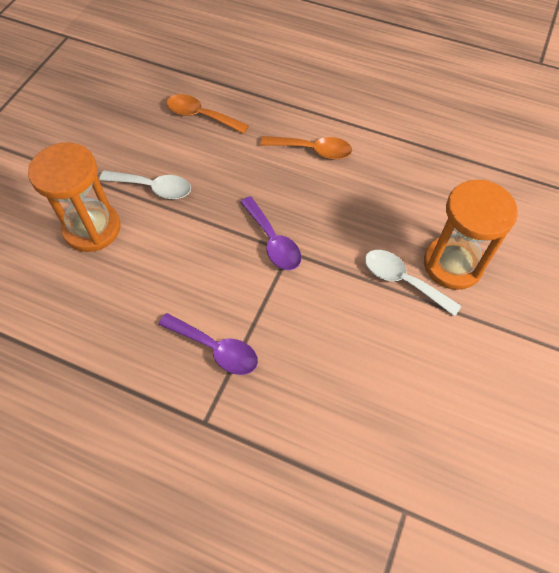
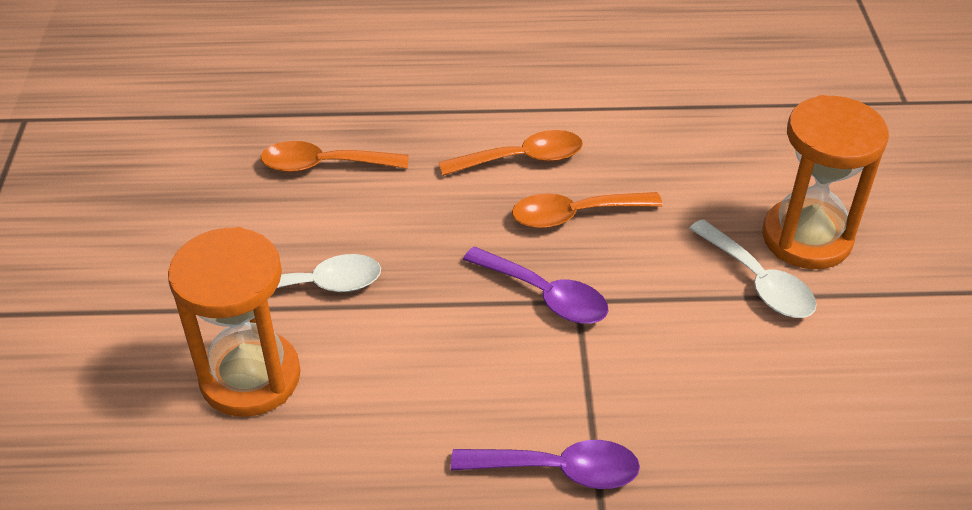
camera: 25 degrees left, 15 degrees down
white spoon [365,250,461,317] -> white spoon turned 135 degrees counterclockwise [689,219,817,318]
none -> orange spoon [512,192,663,229]

